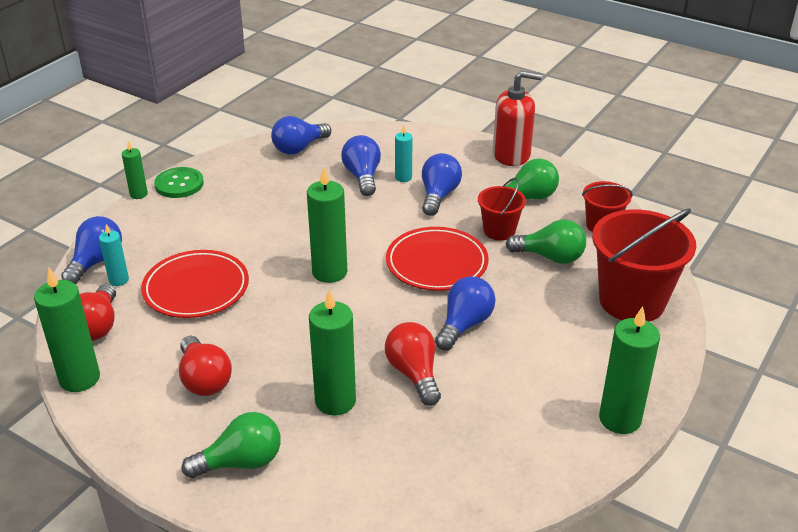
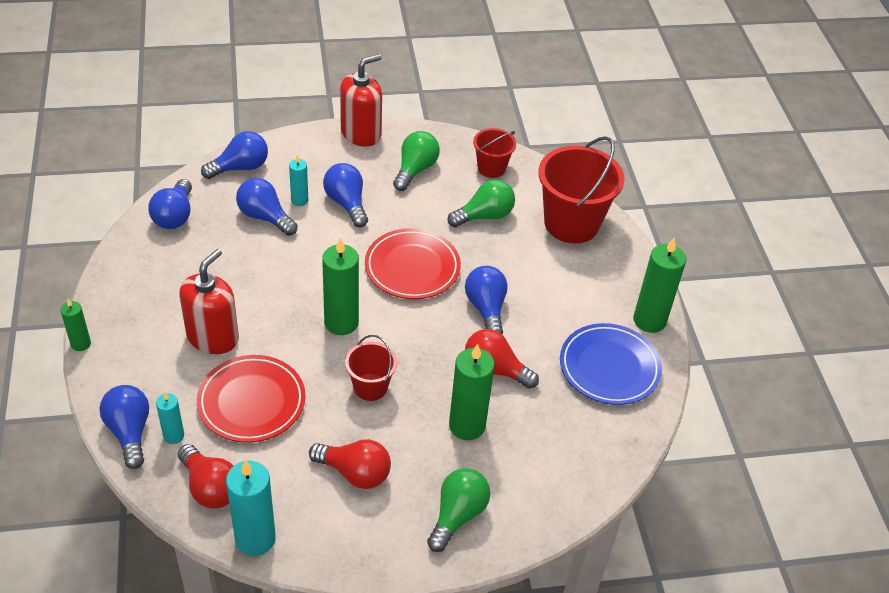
camera: 45 degrees left, 10 degrees up
green candle [34,268,100,392] -> turquoise candle [226,460,276,556]
green button [154,167,204,198] -> none
red bucket [478,178,526,240] -> red bucket moved to [345,335,397,401]
none -> red soap dispenser [179,249,239,354]
none -> blue light bulb [201,131,268,179]
none -> blue plate [560,323,662,405]

